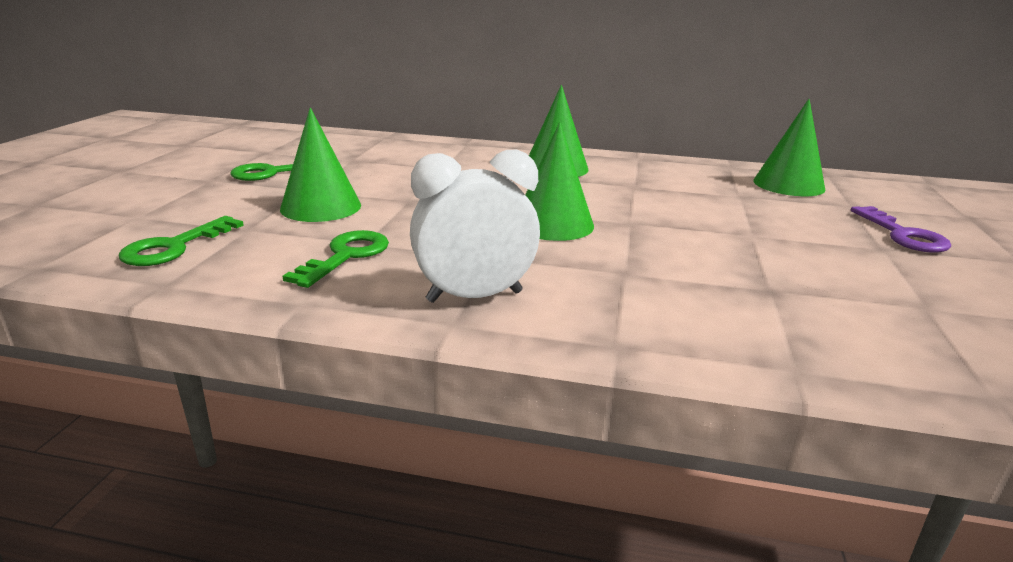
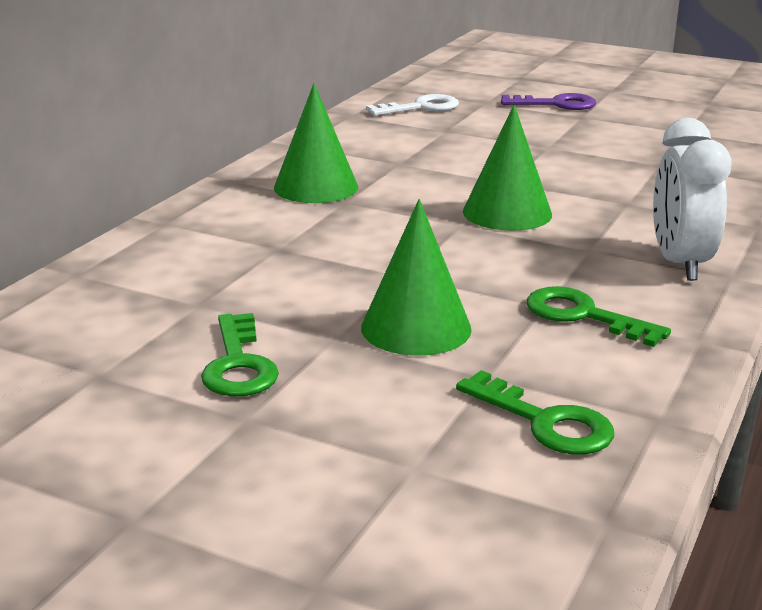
camera: 75 degrees left, 0 degrees up
green cone [753,99,825,196] -> white key [366,94,459,116]

